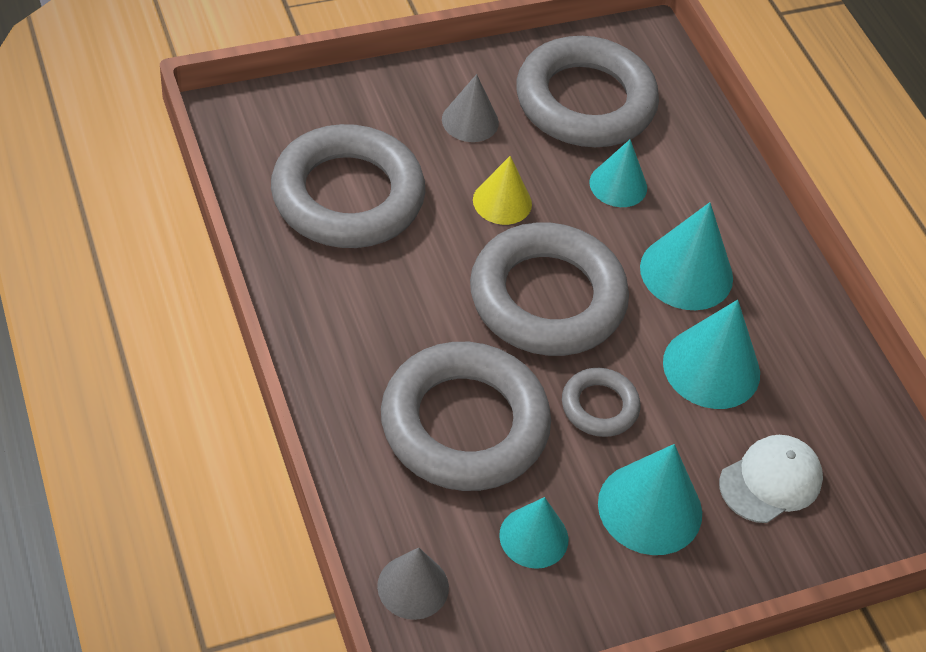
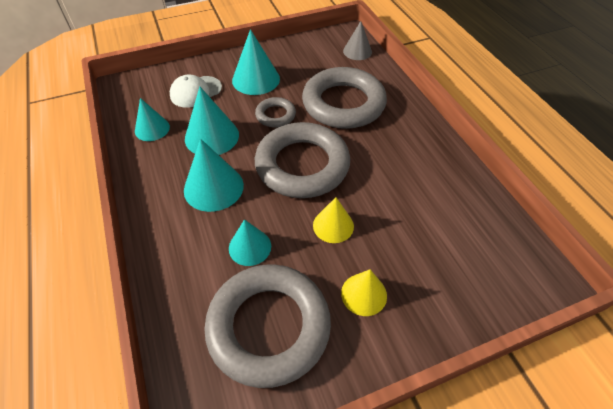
camera: 175 degrees left, 0 degrees up
grey ring [271,124,425,248] -> none
grey cone [442,74,499,142] -> yellow cone [341,269,387,316]
turquoise cone [499,497,568,569] -> turquoise cone moved to [135,98,170,141]

